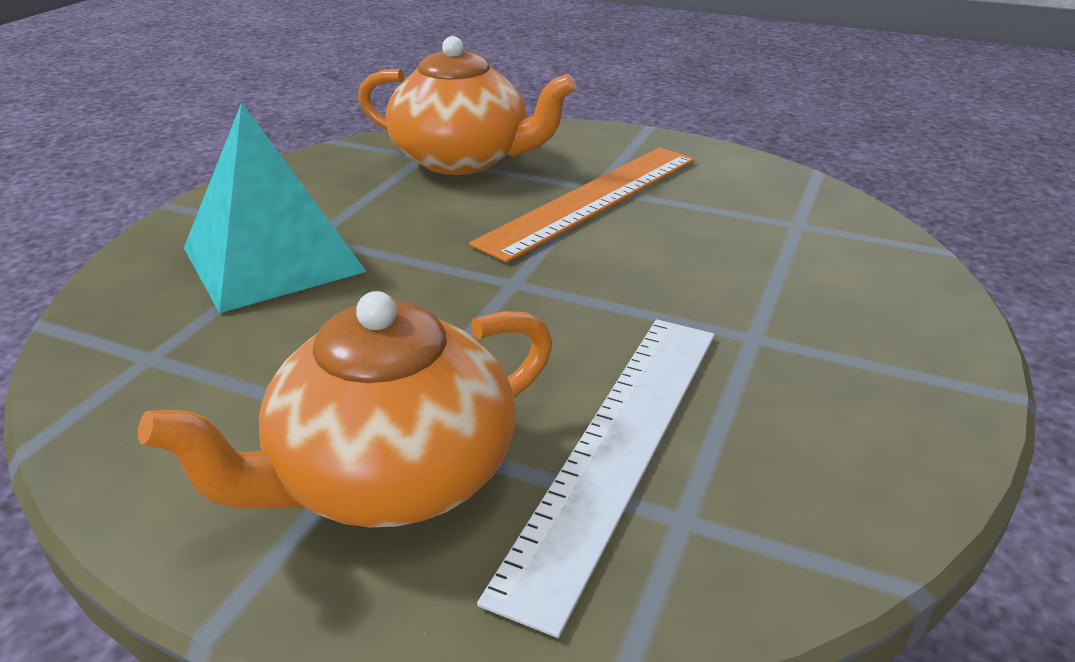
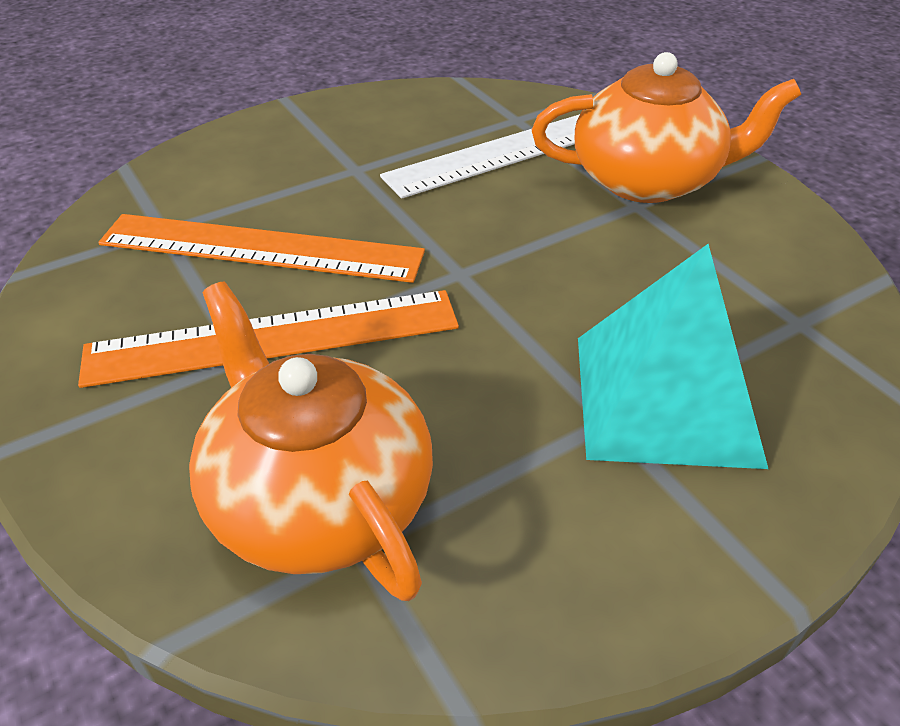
camera: 145 degrees left, 10 degrees up
none -> orange ruler [98,214,425,283]

